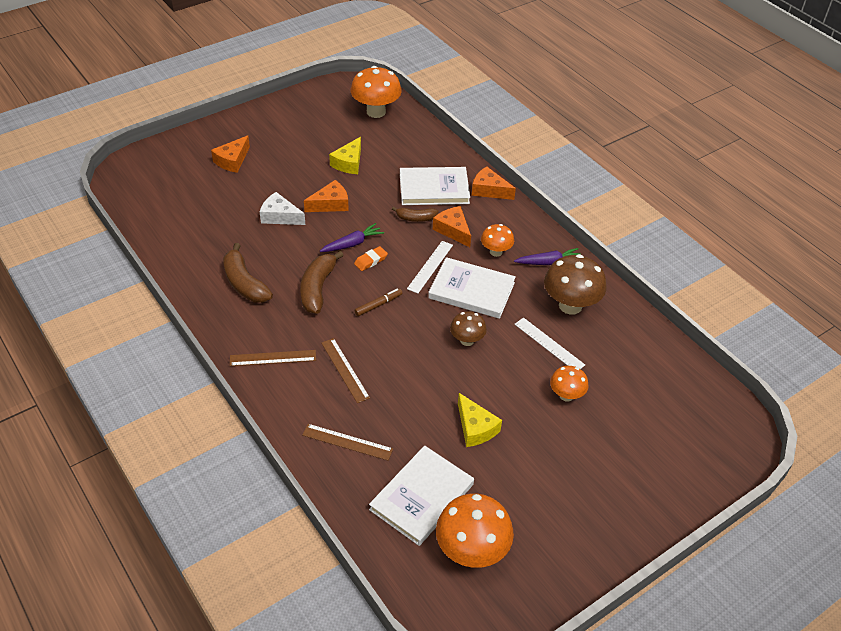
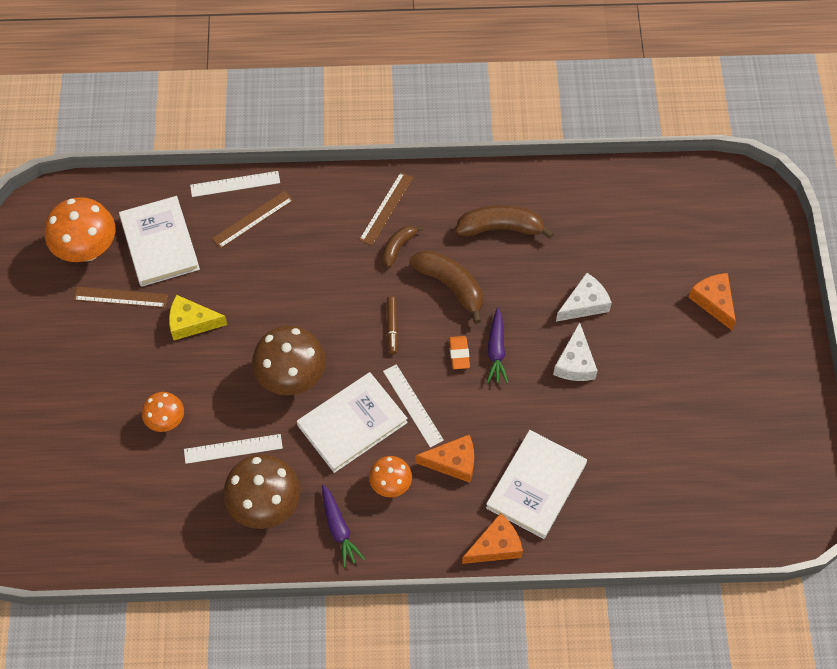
camera: 125 degrees right, 15 degrees up
orange cheese [304,180,349,212] -> white cheese [553,322,598,381]
brown ruler [322,338,370,403] -> brown ruler moved to [74,287,168,308]
yellow cheese [329,137,361,174] -> none
orange mushroom [351,66,402,118] -> none
brown banana [392,207,439,222] -> brown banana moved to [382,226,423,267]
brown mushroom [450,311,487,346] -> brown mushroom [252,326,326,395], size x1.75
purple carrot [514,248,581,265] -> purple carrot turned 45 degrees counterclockwise [322,484,365,568]
none -> white ruler [190,171,280,197]

